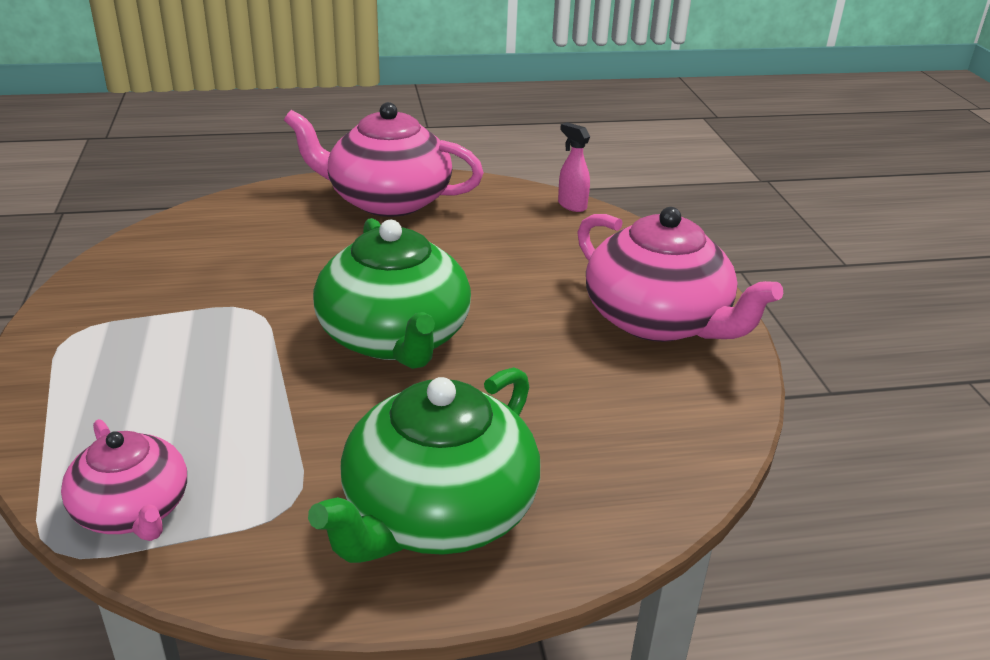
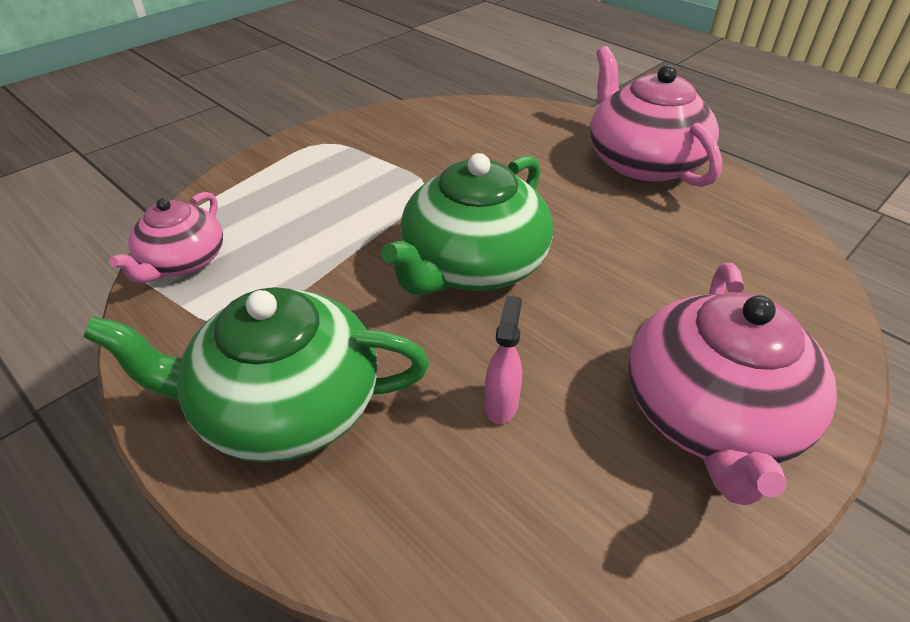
camera: 55 degrees right, 10 degrees up
pink spray bottle [558,122,590,212] -> pink spray bottle moved to [484,295,522,424]

